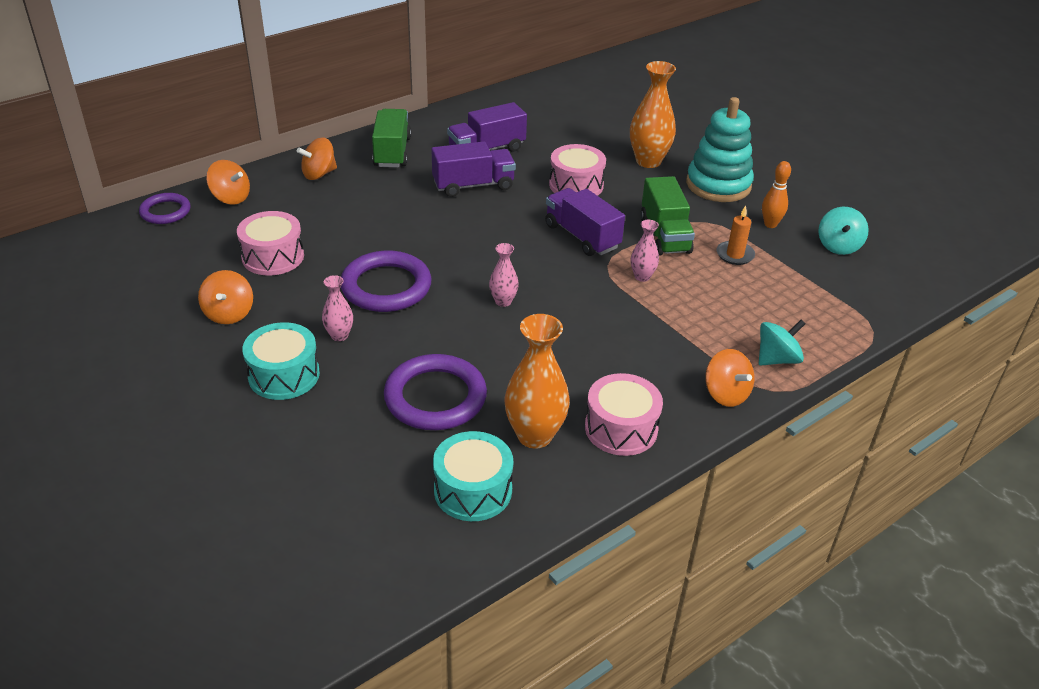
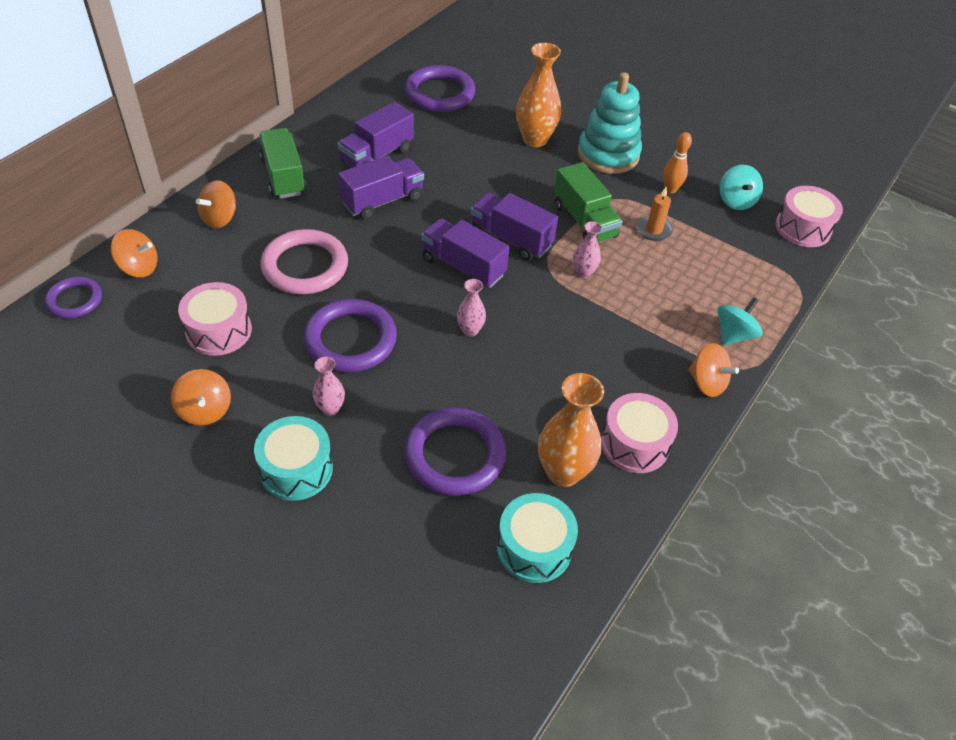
camera: 20 degrees left, 10 degrees up
pink drum [549,144,606,196] -> pink drum moved to [776,186,843,247]
none -> pink ring [260,229,348,294]
none -> purple ring [405,65,475,112]
none -> purple truck [421,218,509,288]

